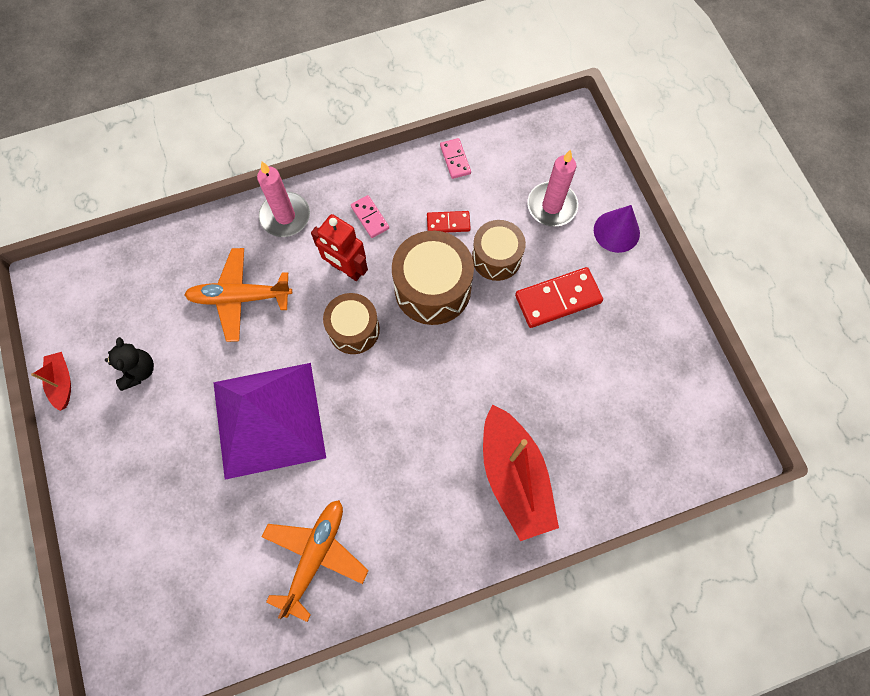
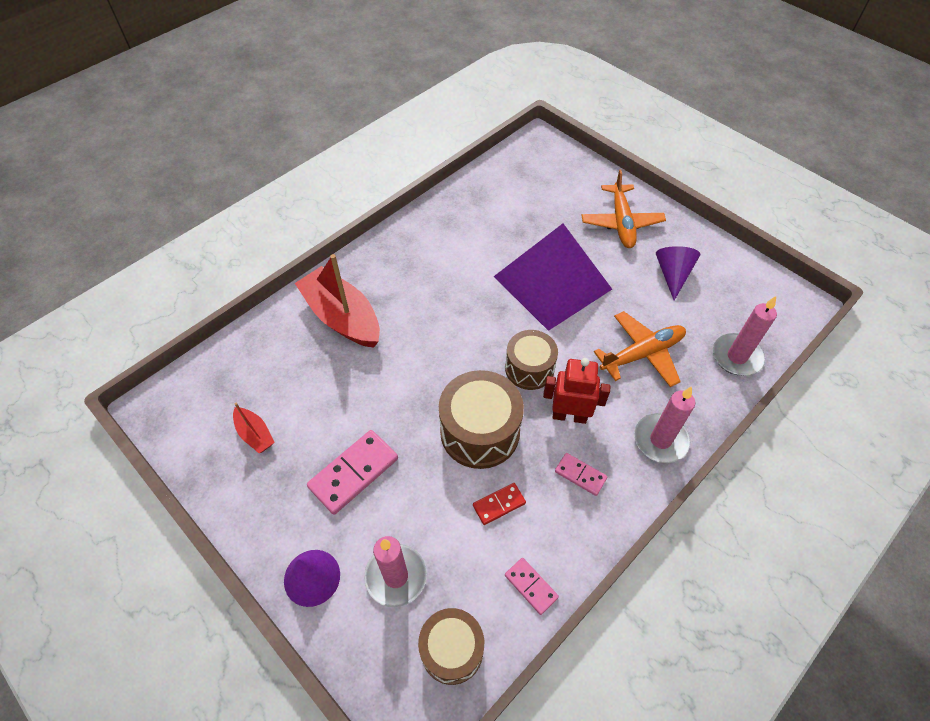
camera: 155 degrees right, 15 degrees down
red boat [31,352,71,411] -> red boat moved to [233,403,275,453]
black teddy bear [105,337,154,391] -> purple cone [656,246,700,300]
orange plane [261,500,369,622] -> orange plane moved to [581,170,666,248]
brown drum [472,220,526,281] -> brown drum moved to [418,608,484,685]
red domino [515,267,603,328] -> pink domino [307,430,398,515]
none -> pink candle [713,296,777,376]

